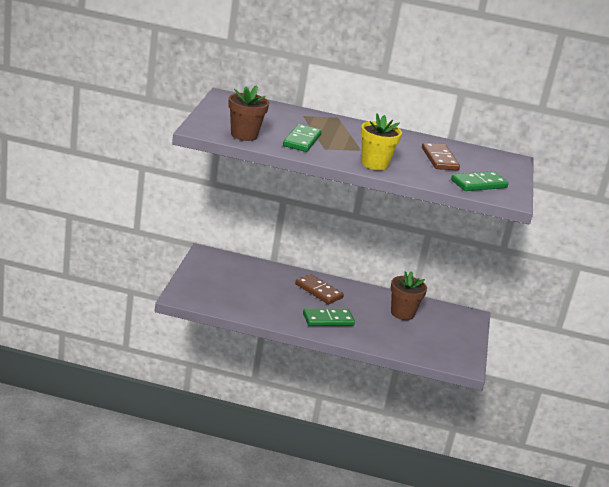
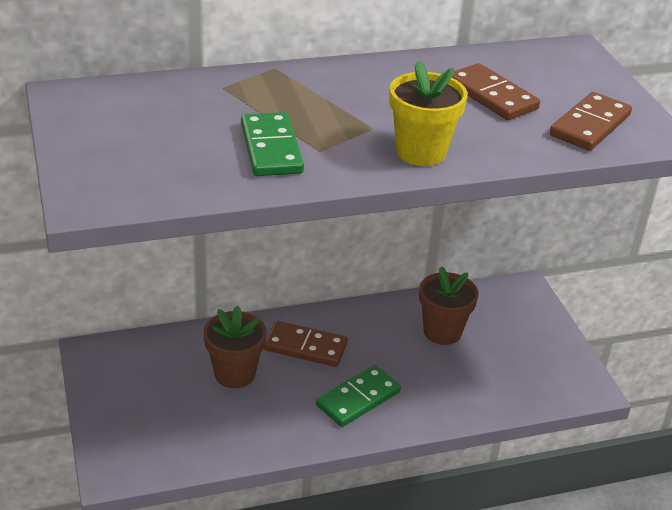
camera: 25 degrees left, 10 degrees up
brown flower pot [228,85,269,141] -> brown flower pot moved to [203,306,267,388]
green domino [451,171,509,191] -> brown domino [550,92,632,151]

